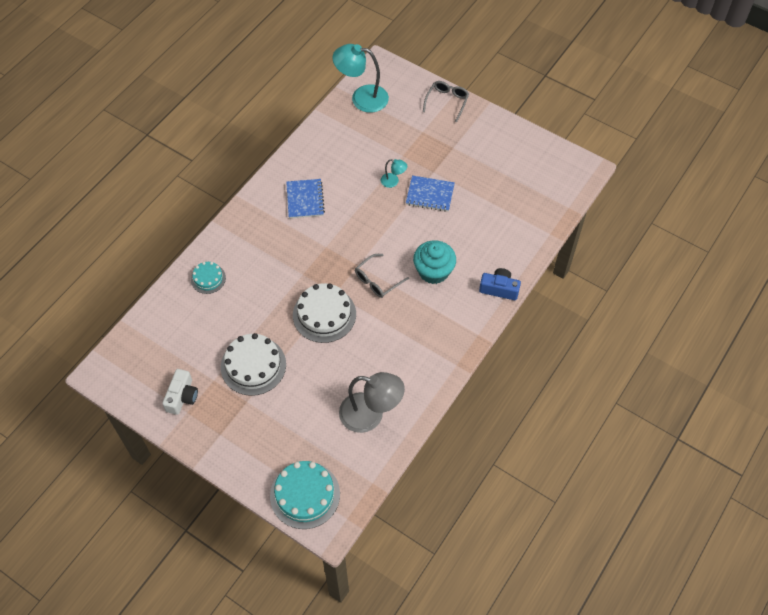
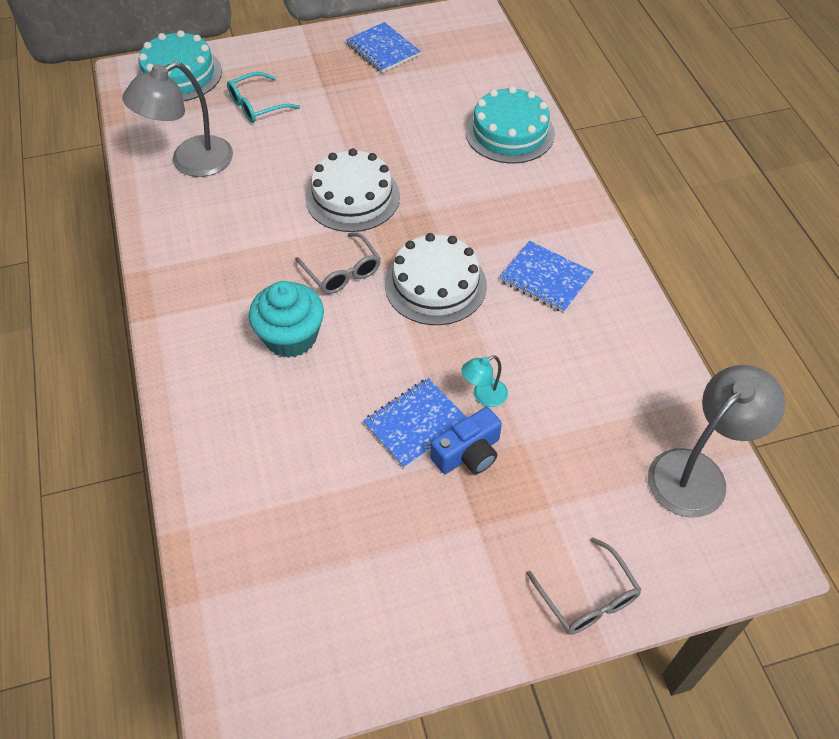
camera: 130 degrees right, 5 degrees down
white camera [162,369,198,415] -> blue notebook [346,22,421,73]
turquoise cake [191,262,226,294] -> turquoise cake [465,86,555,163], size x1.78
white cake [221,333,286,396] -> white cake moved to [385,233,487,325]
turquoise lamp [332,44,389,113] -> grey lamp [648,365,786,518]
grey glasses [355,254,409,298] -> grey glasses turned 150 degrees clockwise [295,232,381,294]
blue camera [479,268,521,300] -> blue camera moved to [431,407,502,474]
none -> turquoise glasses [227,72,300,123]

